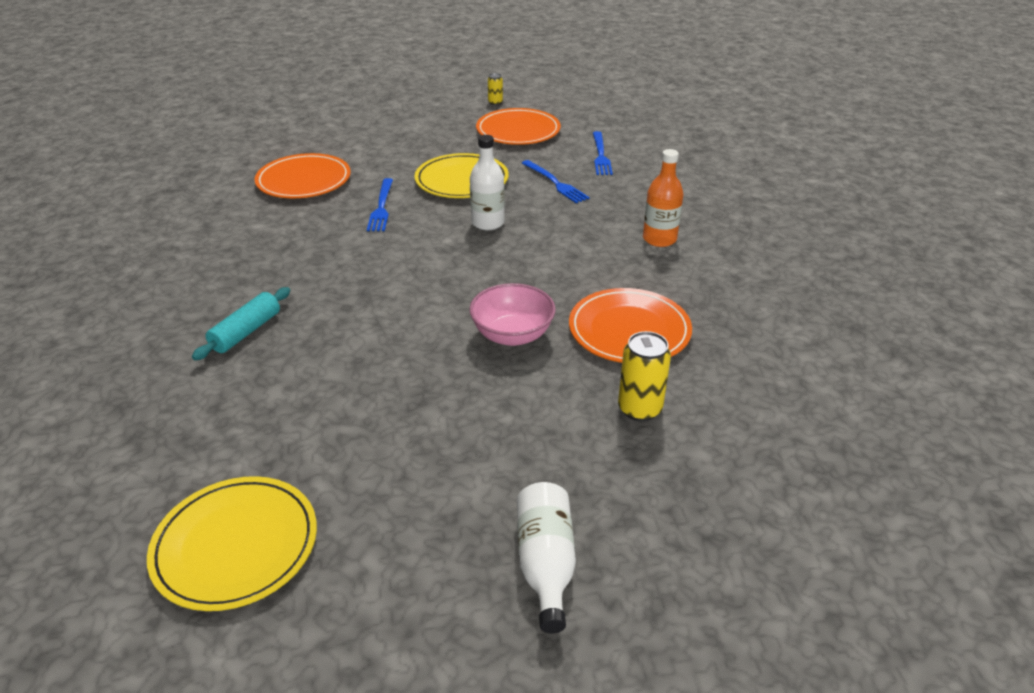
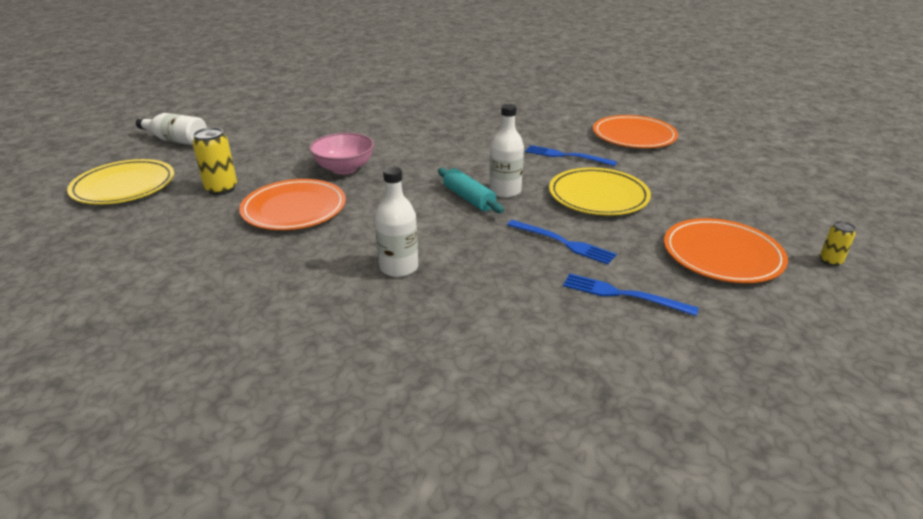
camera: 115 degrees right, 5 degrees down
yellow plate [147,476,317,611] -> yellow plate moved to [67,159,174,205]
turquoise rolling pin [192,287,290,360] -> turquoise rolling pin moved to [438,168,504,213]
blue fork [522,160,590,203] -> blue fork turned 135 degrees counterclockwise [507,220,617,264]
orange bottle [643,149,683,247] -> white bottle [375,167,418,277]

